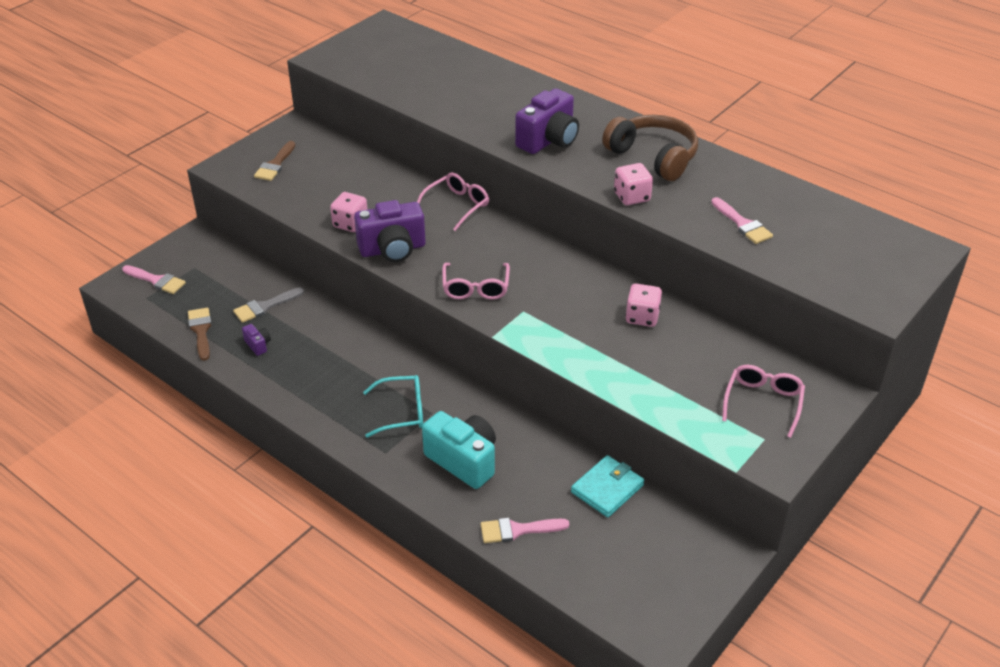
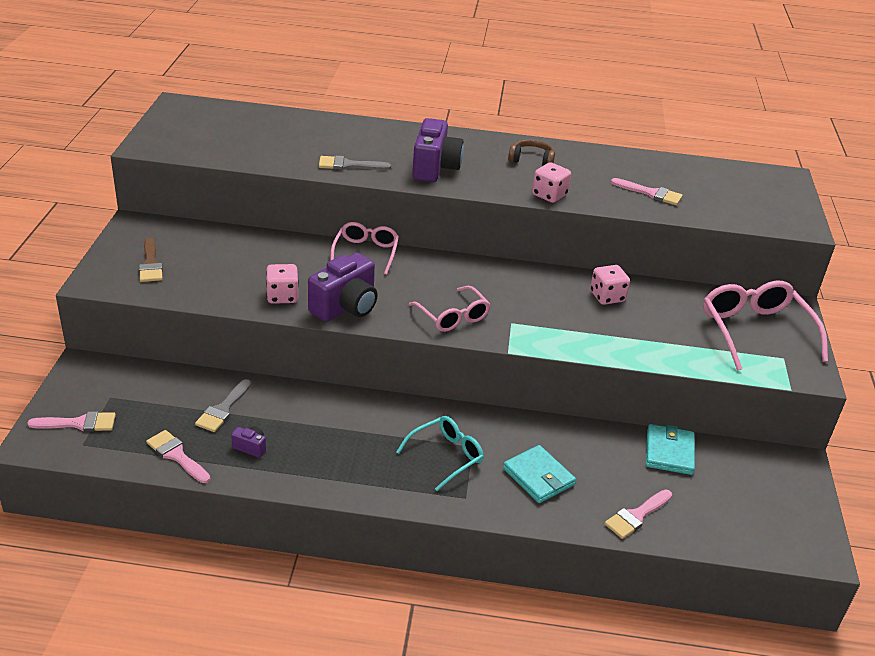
camera: 35 degrees left, 5 degrees down
brown brush [188,307,212,361] -> pink brush [146,430,210,483]
turquoise camera [422,411,496,489] -> turquoise wallet [503,445,576,503]
brown headphones [602,115,698,181] -> brown headphones [508,140,555,166], size x0.56
pink glasses [722,365,805,438] -> pink glasses [703,280,828,371], size x1.60
none -> grey brush [319,156,391,170]

